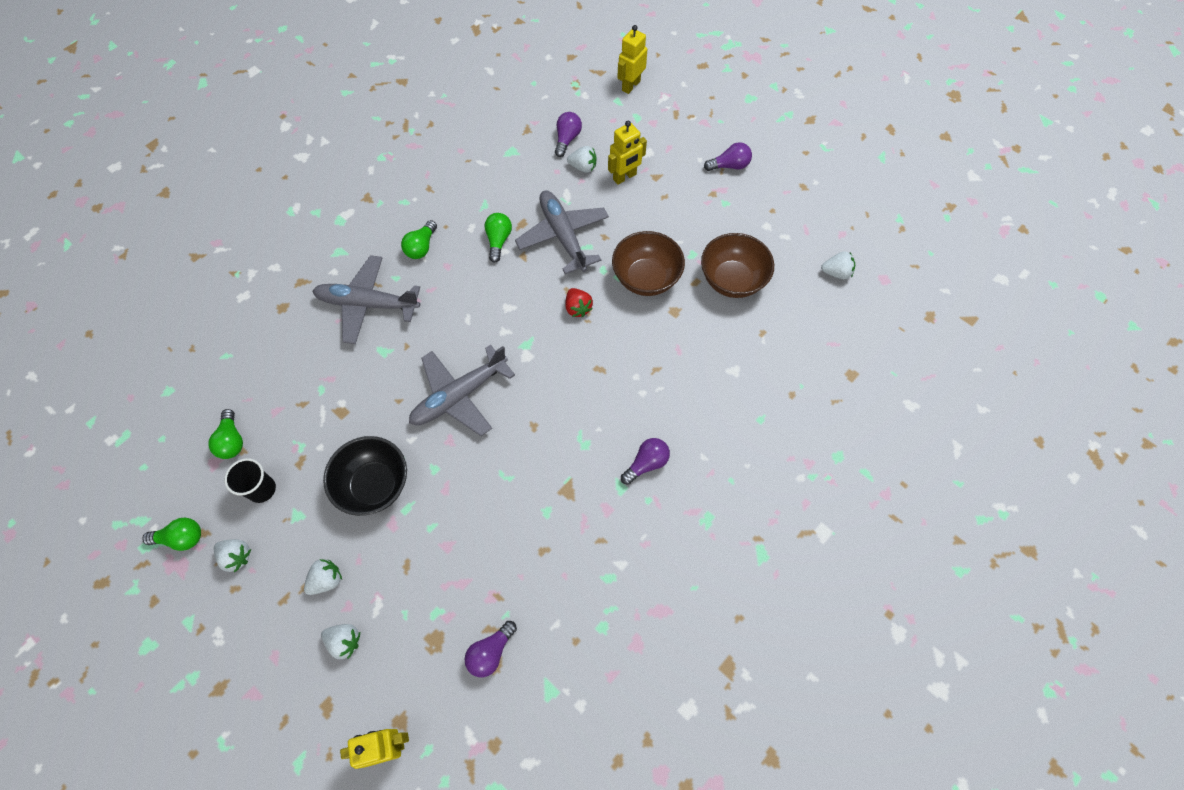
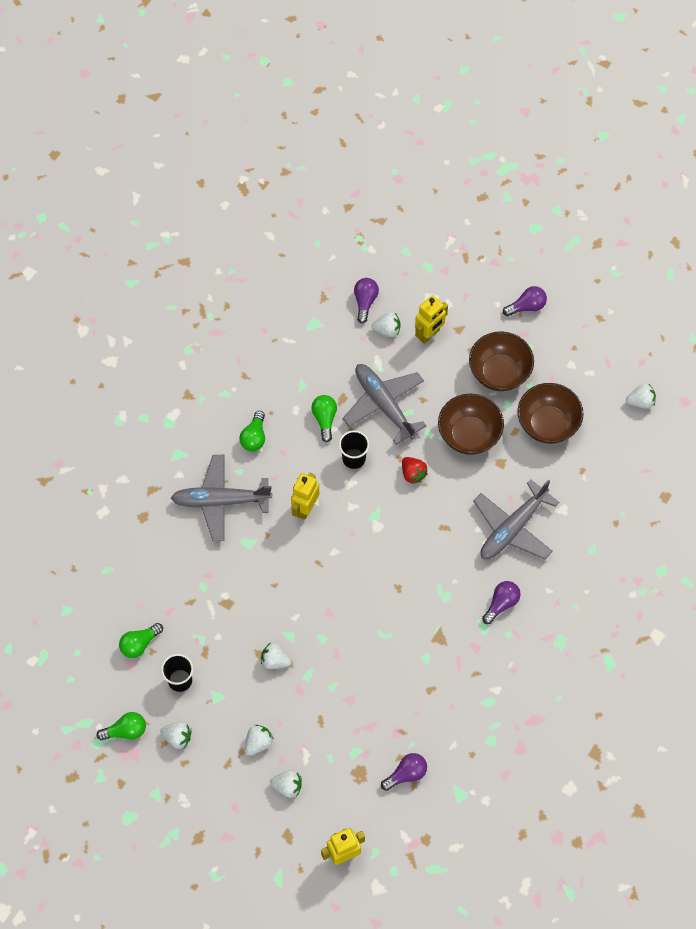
camera: 10 degrees left, 0 degrees up
green light bulb [208,409,243,459] -> green light bulb turned 75 degrees clockwise [119,623,163,658]
black bowl [323,436,407,516] -> white strawberry [261,643,292,669]
grey plane [409,345,515,436] -> grey plane moved to [473,479,559,559]
purple light bulb [464,621,517,677] -> purple light bulb turned 150 degrees counterclockwise [381,753,427,791]
yellow robot [617,25,648,94] -> yellow robot moved to [291,473,319,520]
none -> black cup [339,430,369,469]
none -> brown bowl [469,331,534,391]

